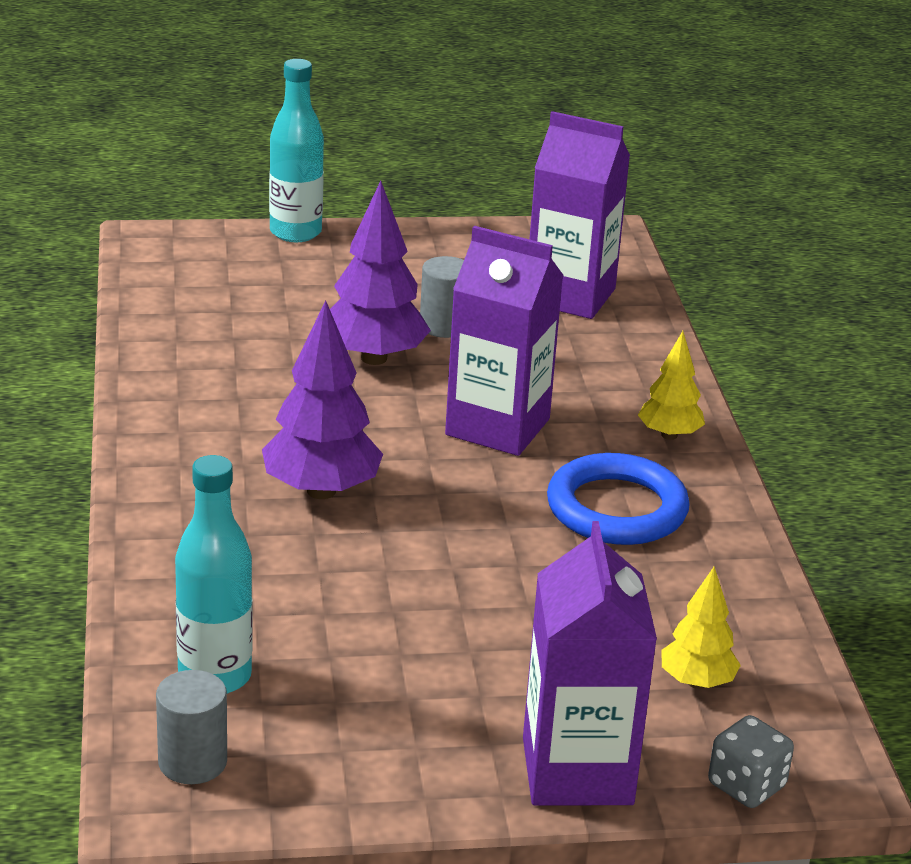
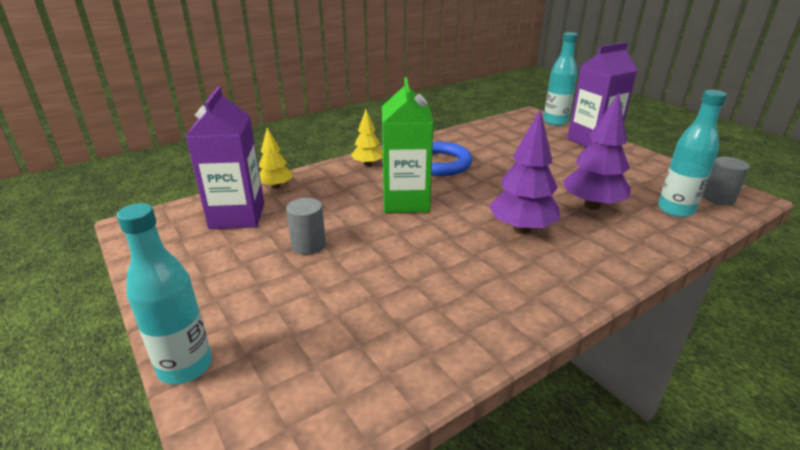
camera: 115 degrees left, 0 degrees up
purple tree [330,181,431,365] -> purple tree moved to [563,93,631,210]
purple carton [445,226,563,456] -> green carton [382,77,434,213]
yellow tree [661,567,741,689] -> yellow tree moved to [259,127,292,189]
grey dice [708,715,794,808] -> turquoise bottle [543,32,578,126]

